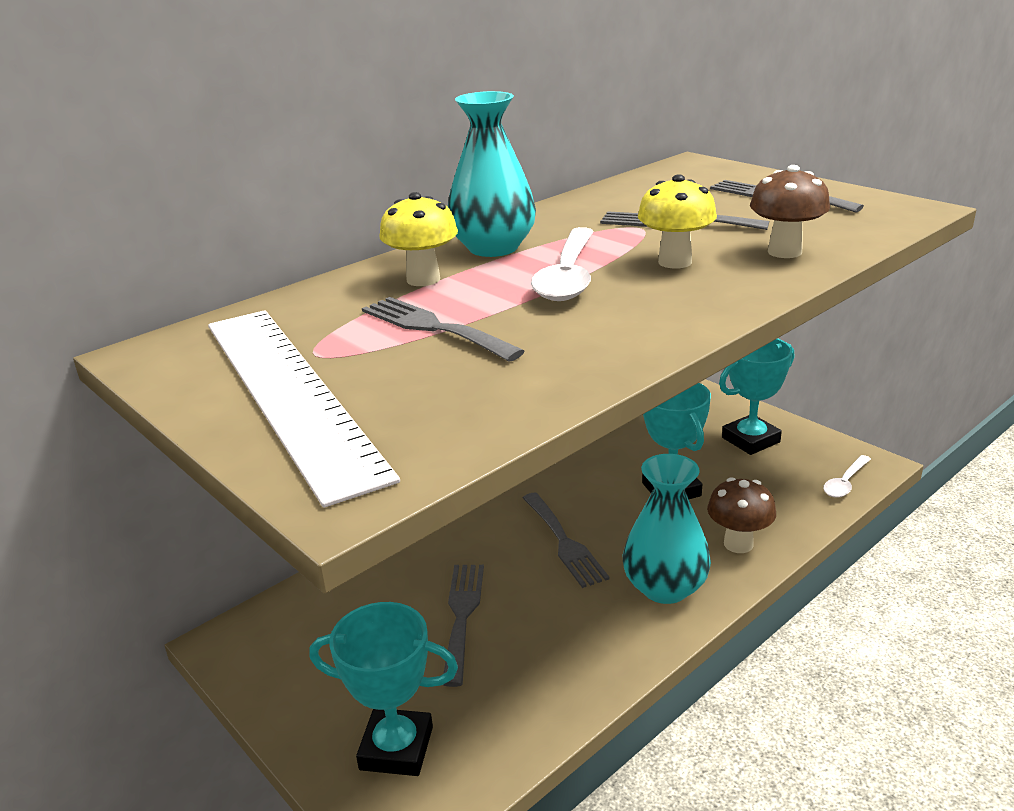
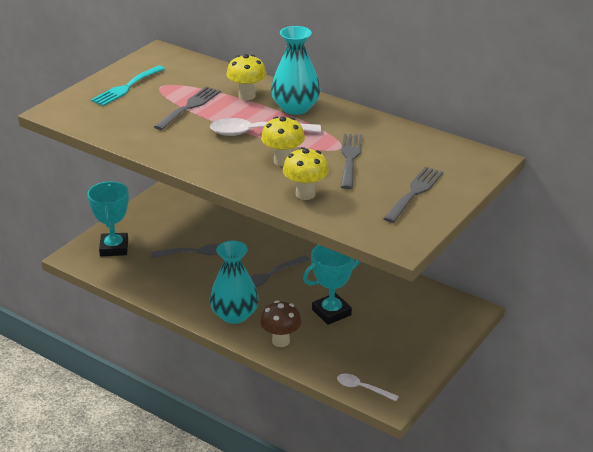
camera: 75 degrees right, 5 degrees up
white ruler [208,310,400,508] -> turquoise fork [91,65,165,106]
turquoise trophy [719,338,794,455] -> none
brown mushroom [750,165,830,258] -> yellow mushroom [283,147,329,200]

